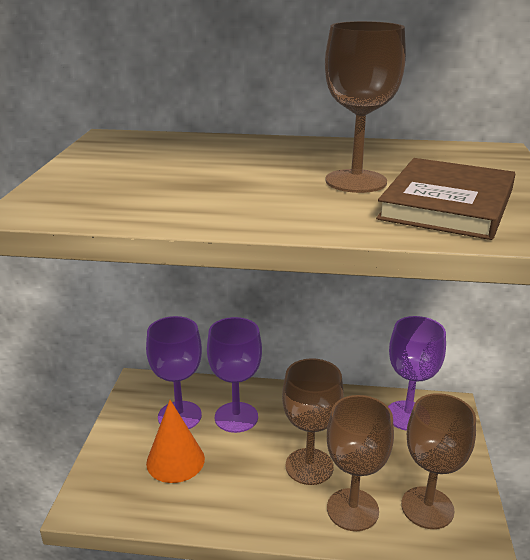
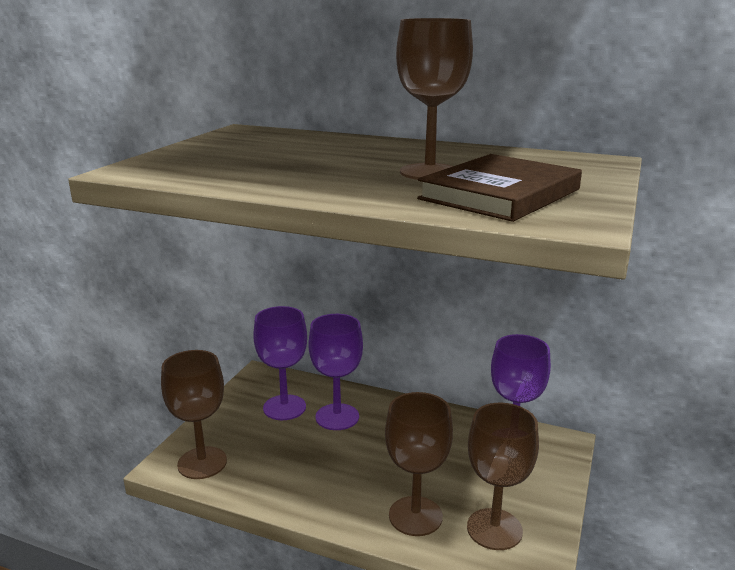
camera: 15 degrees right, 5 degrees down
orange cone [146,400,205,483] -> none
brown goblet [282,358,344,485] -> brown goblet moved to [161,350,227,479]

